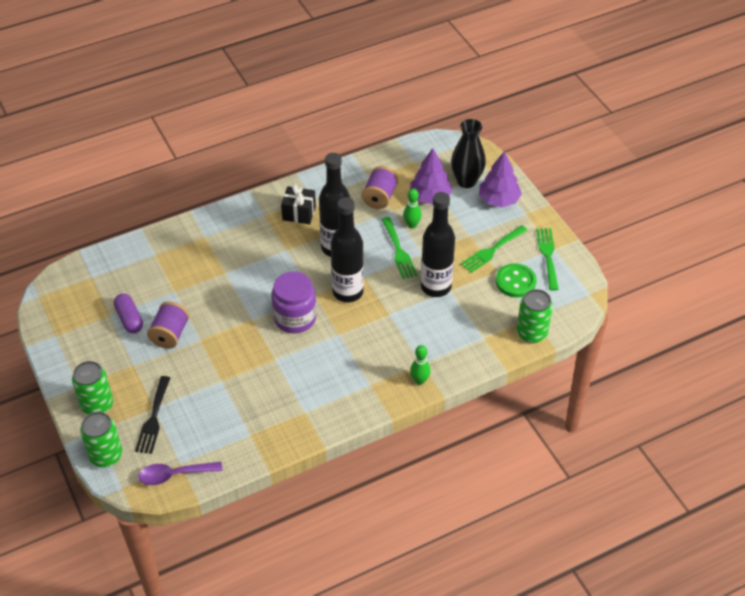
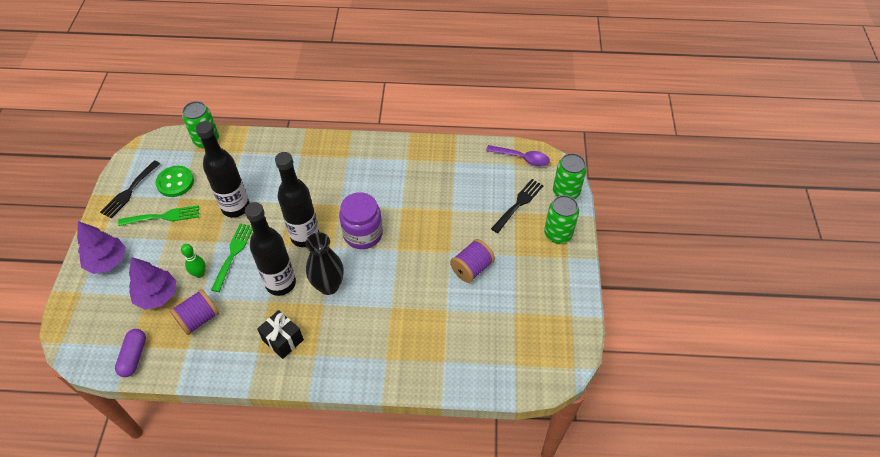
camera: 150 degrees left, 5 degrees up
purple capsule [114,294,143,333] -> purple capsule moved to [115,329,146,377]
green bowling pin [410,345,431,385] -> none
black vase [451,119,486,188] -> black vase moved to [305,232,344,295]
green fork [536,228,559,291] -> black fork [100,160,160,218]

